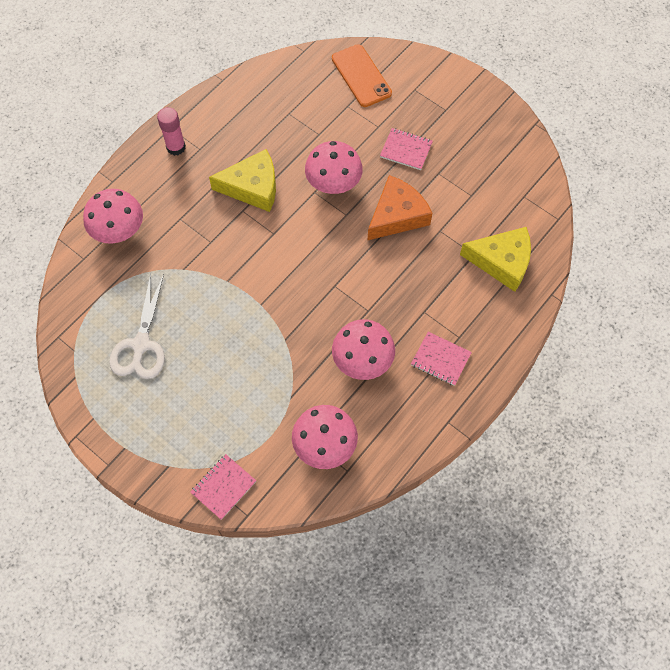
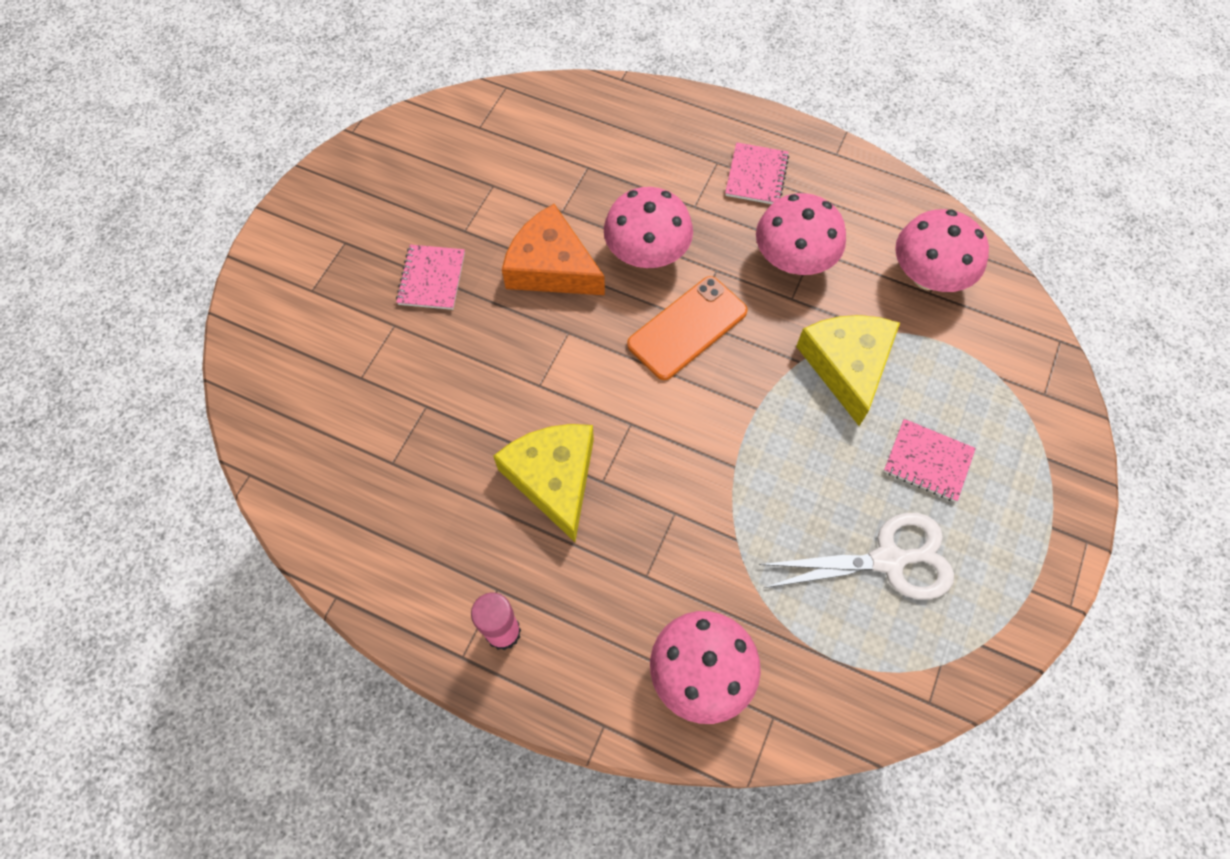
camera: 105 degrees left, 0 degrees up
pink notebook [190,454,256,520] -> pink notebook moved to [884,419,976,502]
pink mushroom [305,141,363,194] -> pink mushroom moved to [604,187,693,268]
orange phone [332,44,392,107] -> orange phone moved to [627,276,748,380]
yellow cheese [460,227,531,292] -> yellow cheese moved to [796,315,900,426]

